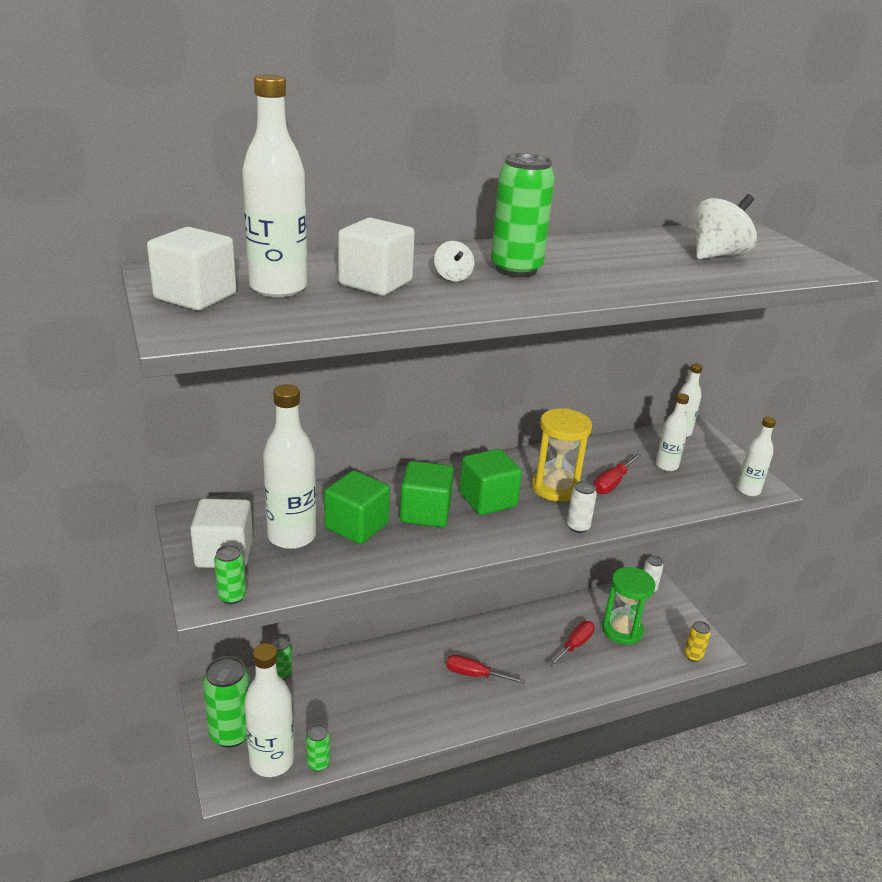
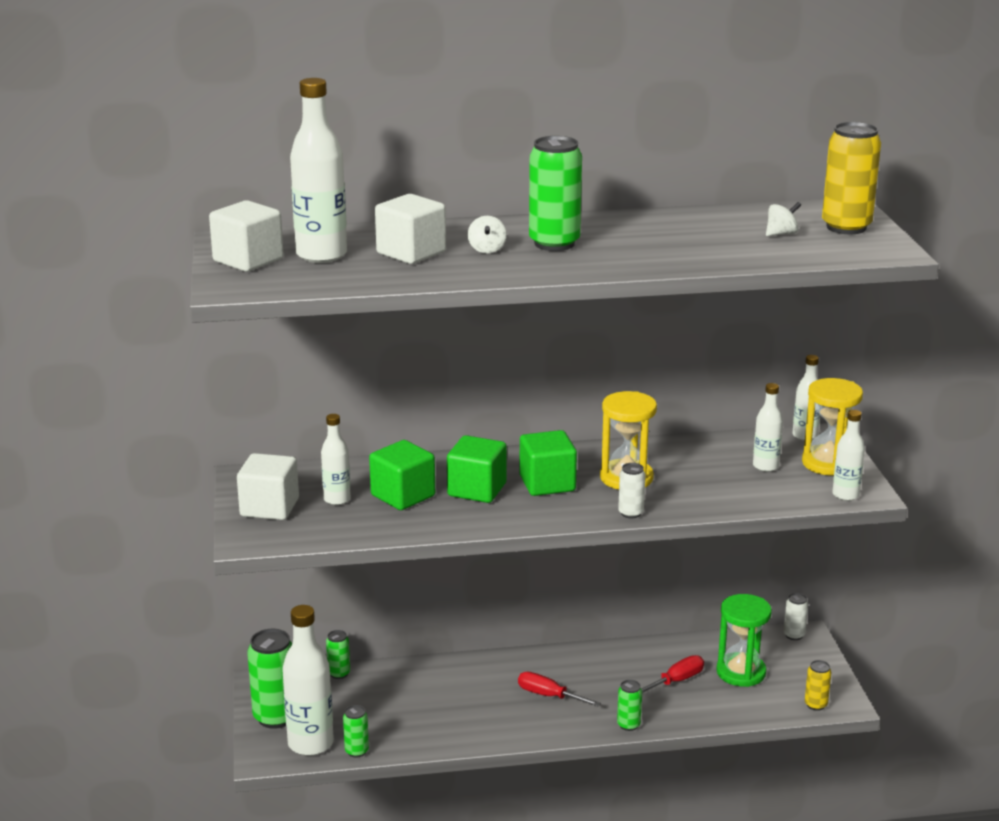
camera: 15 degrees right, 5 degrees down
green can [214,545,246,604] -> green can moved to [617,680,642,731]
white bottle [263,384,316,549] -> white bottle [321,414,351,505], size x0.57
red screwdriver [594,453,642,494] -> none
white spinning top [694,194,757,259] -> white spinning top [766,202,801,236], size x0.53
none -> yellow hourglass [802,378,863,476]
none -> yellow can [822,122,881,234]

